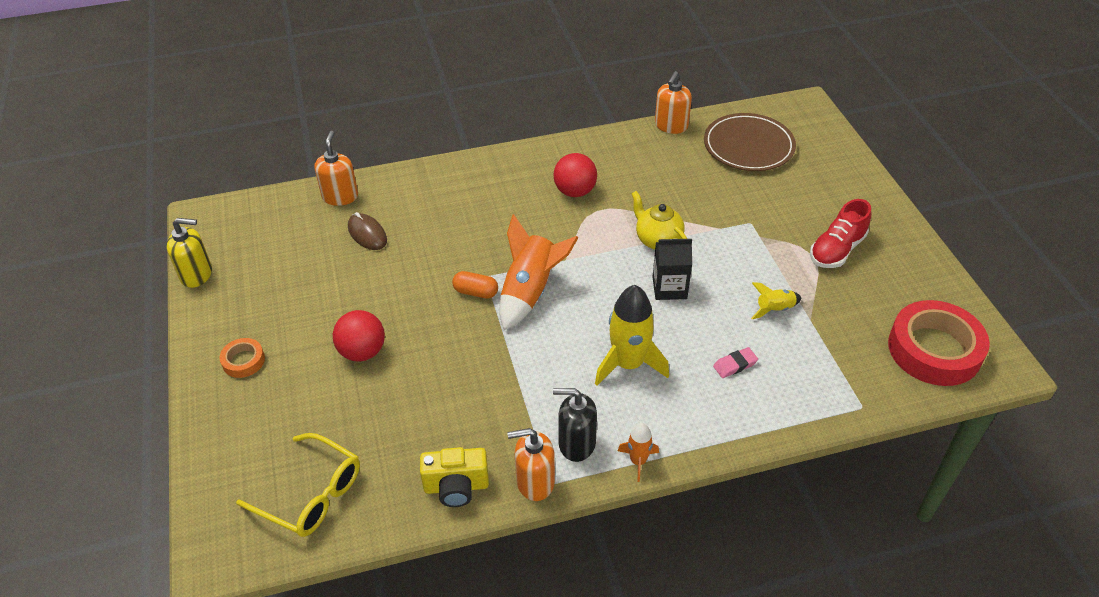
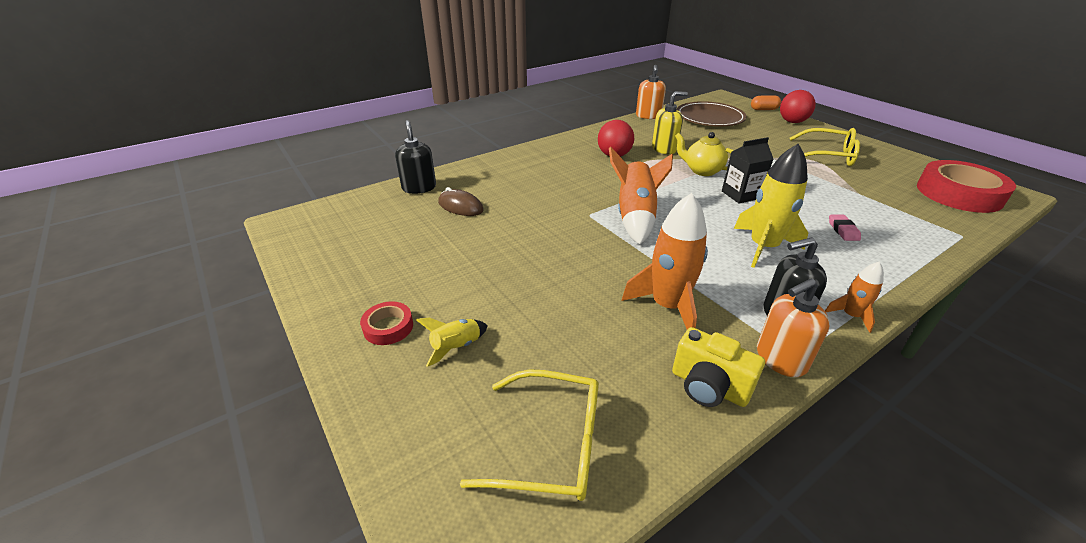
camera: 20 degrees left, 10 degrees down
yellow soap dispenser [167,218,212,288] -> yellow soap dispenser moved to [652,91,688,154]
orange tape [219,338,265,378] -> red tape [360,301,413,345]
orange soap dispenser [314,131,358,206] -> black soap dispenser [395,120,436,194]
red ball [333,310,385,361] -> red ball moved to [780,90,816,123]
yellow camera [420,447,489,507] -> yellow camera turned 60 degrees clockwise [672,327,765,407]
orange capsule [452,271,498,298] -> orange capsule moved to [751,95,781,110]
pink eraser [713,347,758,378] -> pink eraser turned 45 degrees counterclockwise [829,215,861,241]
yellow rocket [751,282,801,319] -> yellow rocket moved to [416,318,487,367]
red shoe [810,199,871,268] -> yellow glasses [789,128,860,166]
none -> orange rocket [622,193,708,330]

